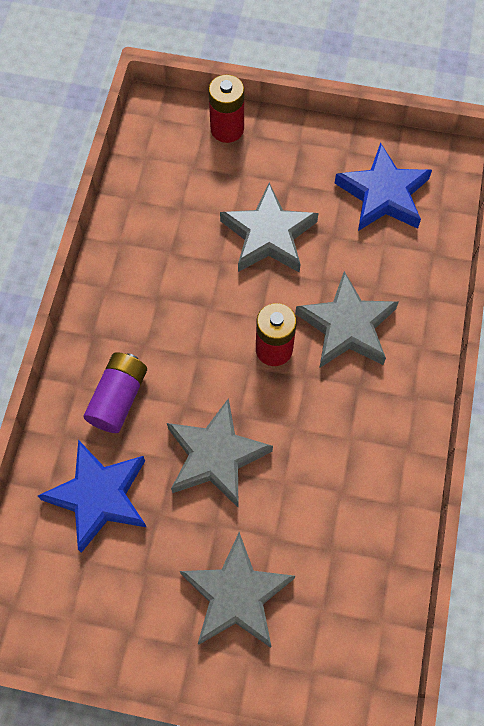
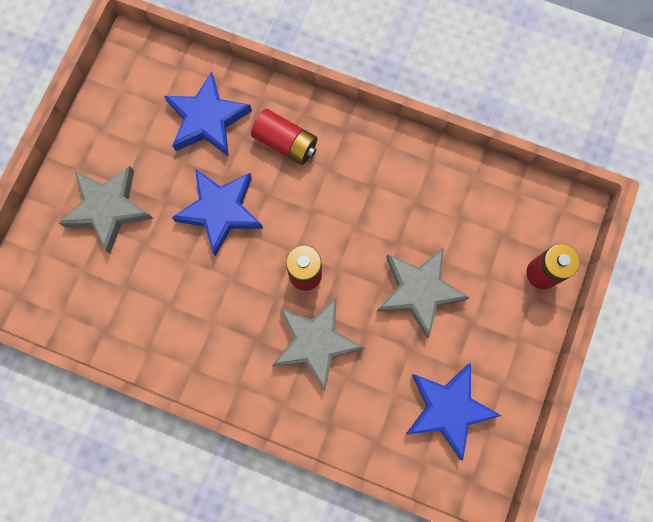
camera: 100 degrees right, 10 degrees up
purple battery [83,352,147,433] -> red battery [251,109,317,165]
grey star [167,398,273,508] -> blue star [172,169,263,257]

